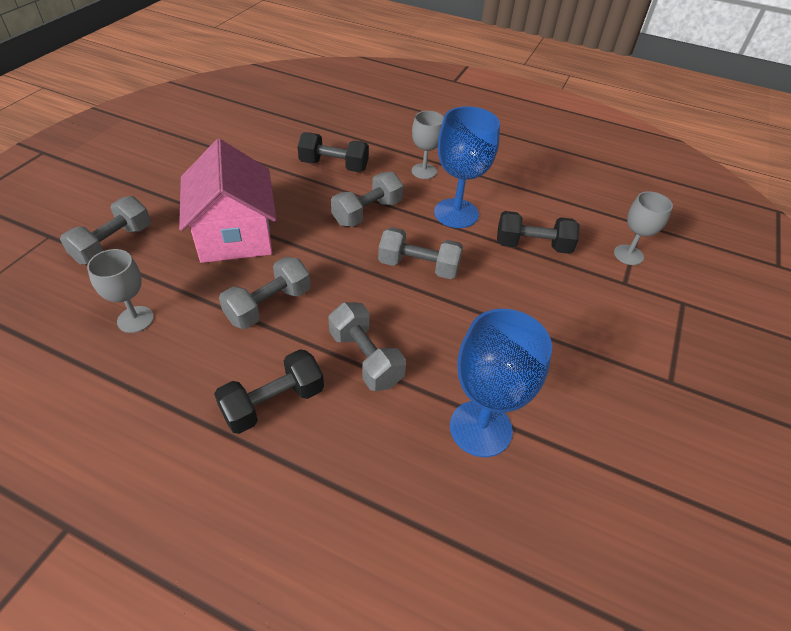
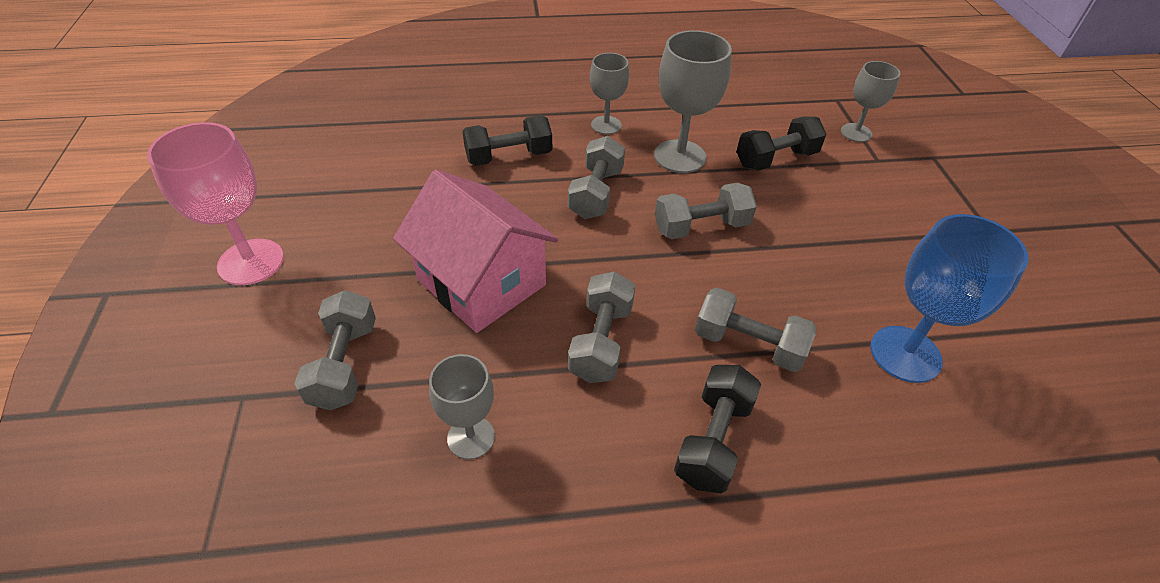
camera: 30 degrees left, 0 degrees up
blue goblet [434,106,500,228] -> grey goblet [654,30,732,173]
none -> pink goblet [147,122,284,285]

